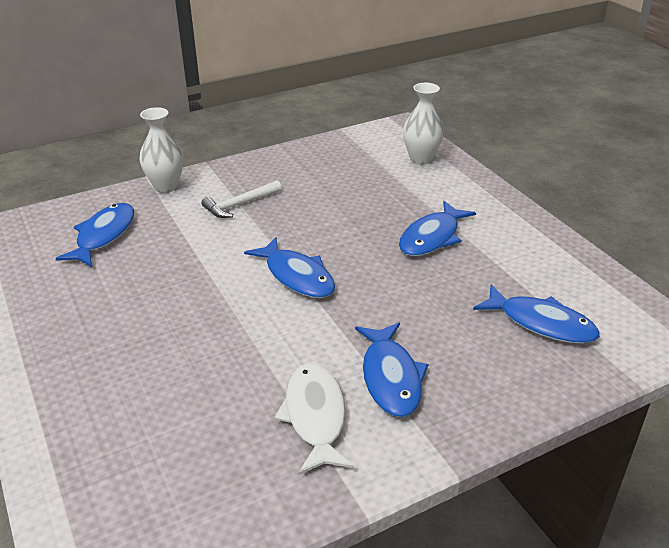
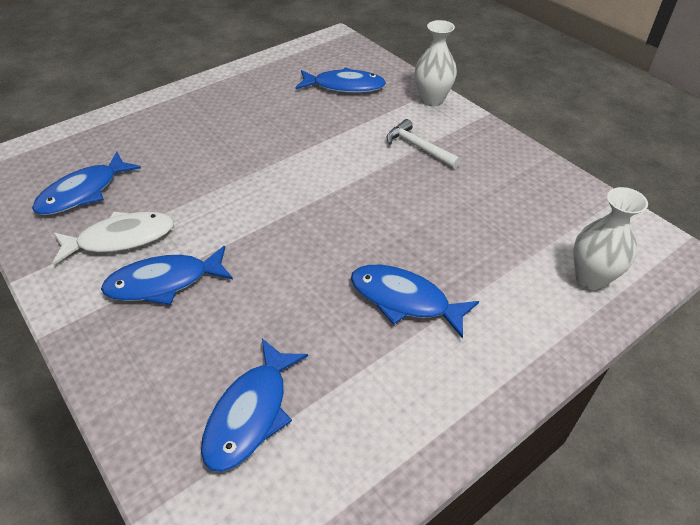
camera: 80 degrees right, 10 degrees up
blue fish [244,237,335,298] -> blue fish moved to [32,151,141,215]

